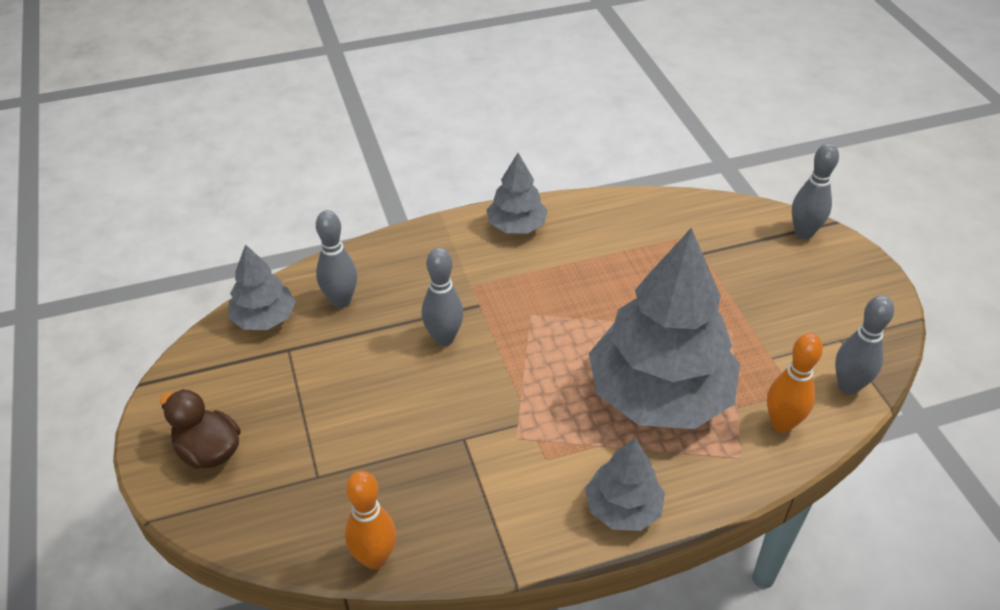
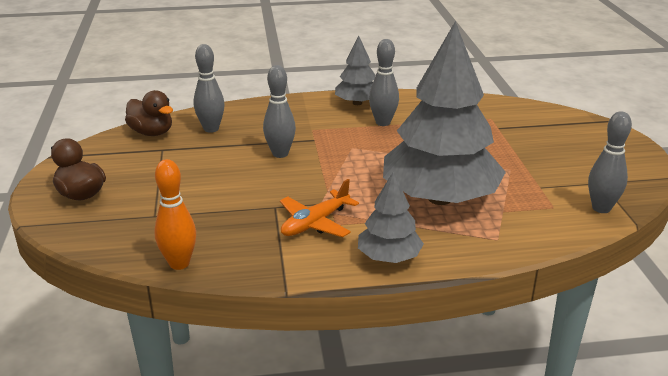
camera: 10 degrees right, 15 degrees down
grey tree [228,244,296,330] -> brown duck [125,90,173,136]
orange bowling pin [767,333,823,433] -> none
grey bowling pin [792,143,839,239] -> grey bowling pin moved to [369,39,399,126]
none -> orange plane [280,179,359,237]

